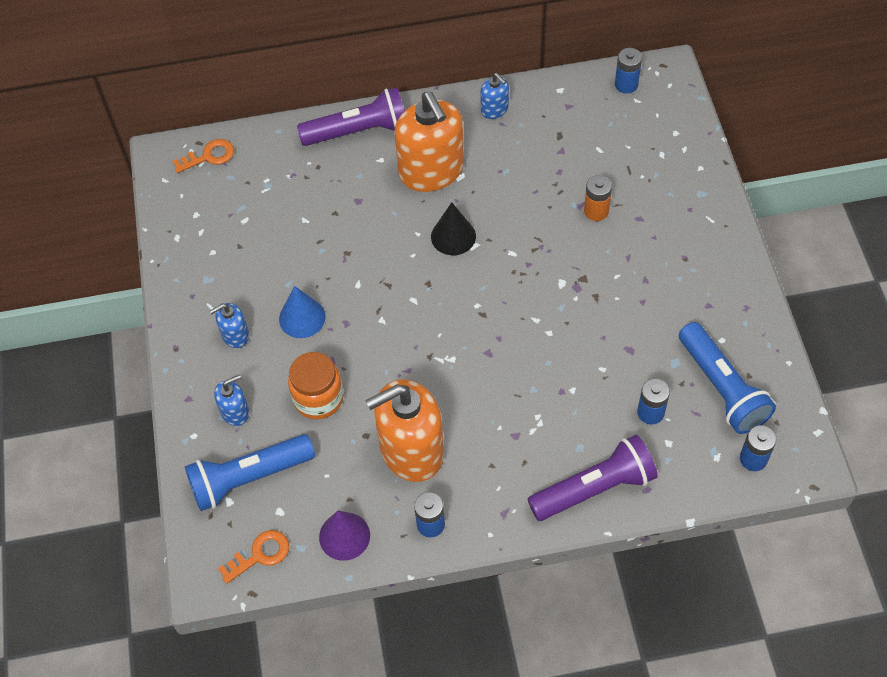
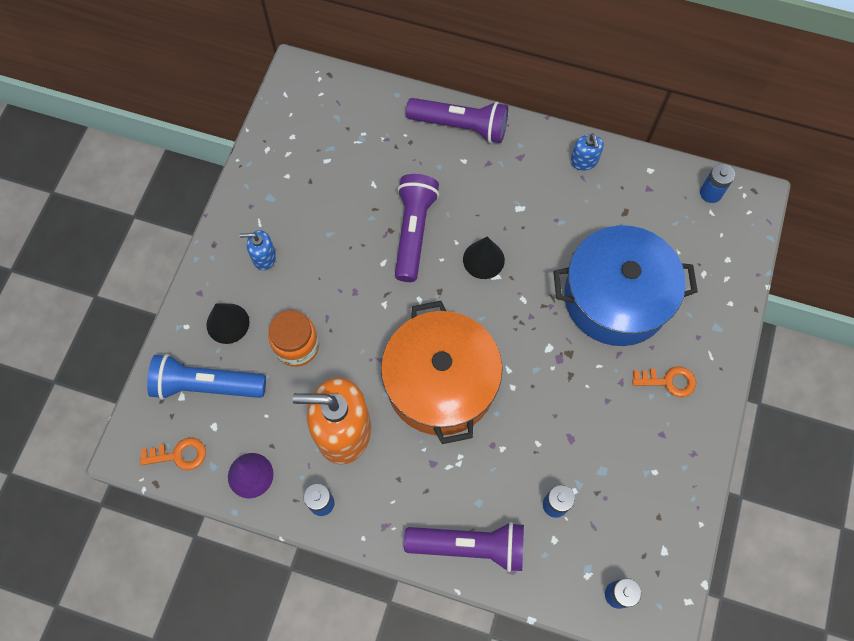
camera: 25 degrees right, 10 degrees up
orange key [173,139,234,173] -> orange key moved to [632,366,696,397]
blue soap dispenser [214,375,249,426] -> black cone [206,303,249,344]
blue cone [279,286,326,338] -> none
orange soap dispenser [394,91,464,192] -> none
orange battery [584,175,612,221] -> blue pot [553,225,698,346]
blue flashlight [679,322,776,434] -> none
none -> orange pot [381,301,503,444]
none -> purple flashlight [395,174,439,282]

